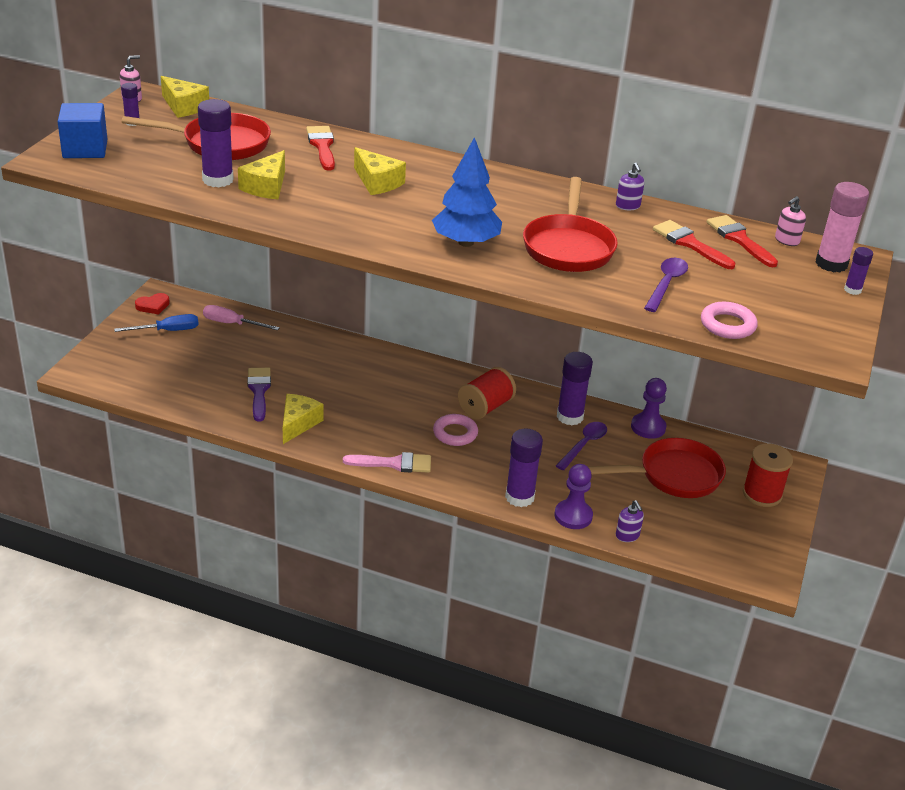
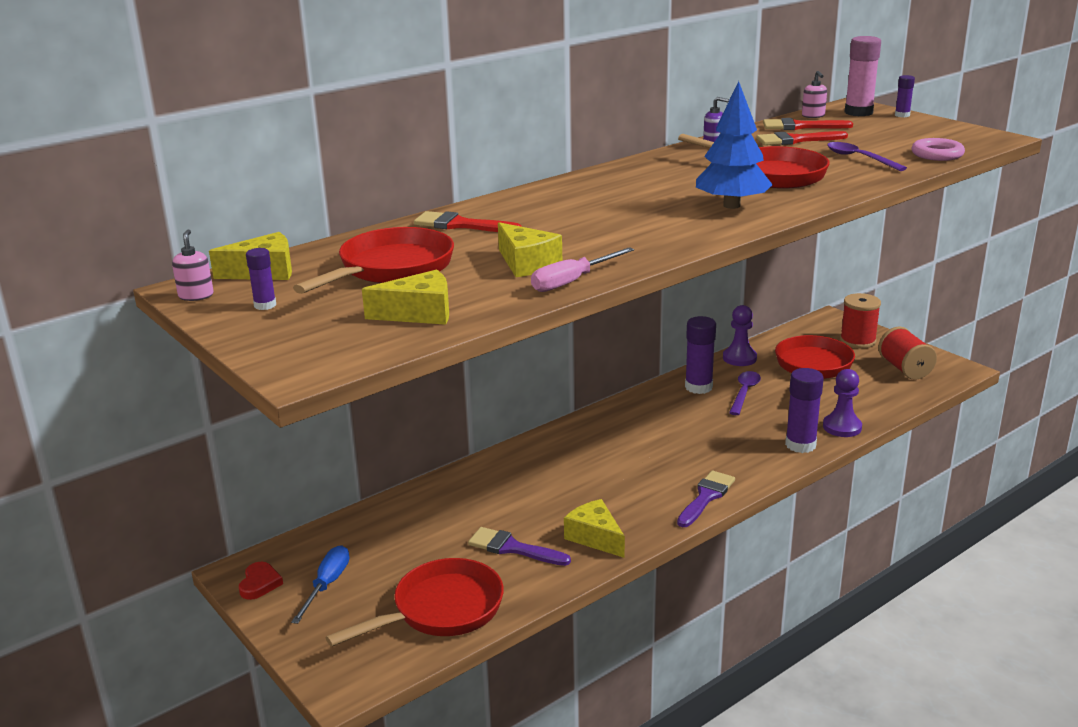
camera: 55 degrees left, 10 degrees down
blue cube [58,103,107,158] -> none
purple glue stick [198,99,234,187] -> none
pink screwdriver [203,305,280,330] -> pink screwdriver moved to [531,247,634,292]
pink brush [343,452,431,473] -> purple brush [677,471,735,527]
yellow cheese [354,147,406,195] -> yellow cheese moved to [362,270,449,325]
pink ring [433,414,478,446] -> none
red spool [458,367,516,419] -> red spool moved to [878,327,937,380]
purple spoon [556,422,607,470] -> purple spoon turned 45 degrees clockwise [729,371,761,415]
purple soap dispenser [616,500,644,542] -> none
none -> red pan [325,558,504,647]

